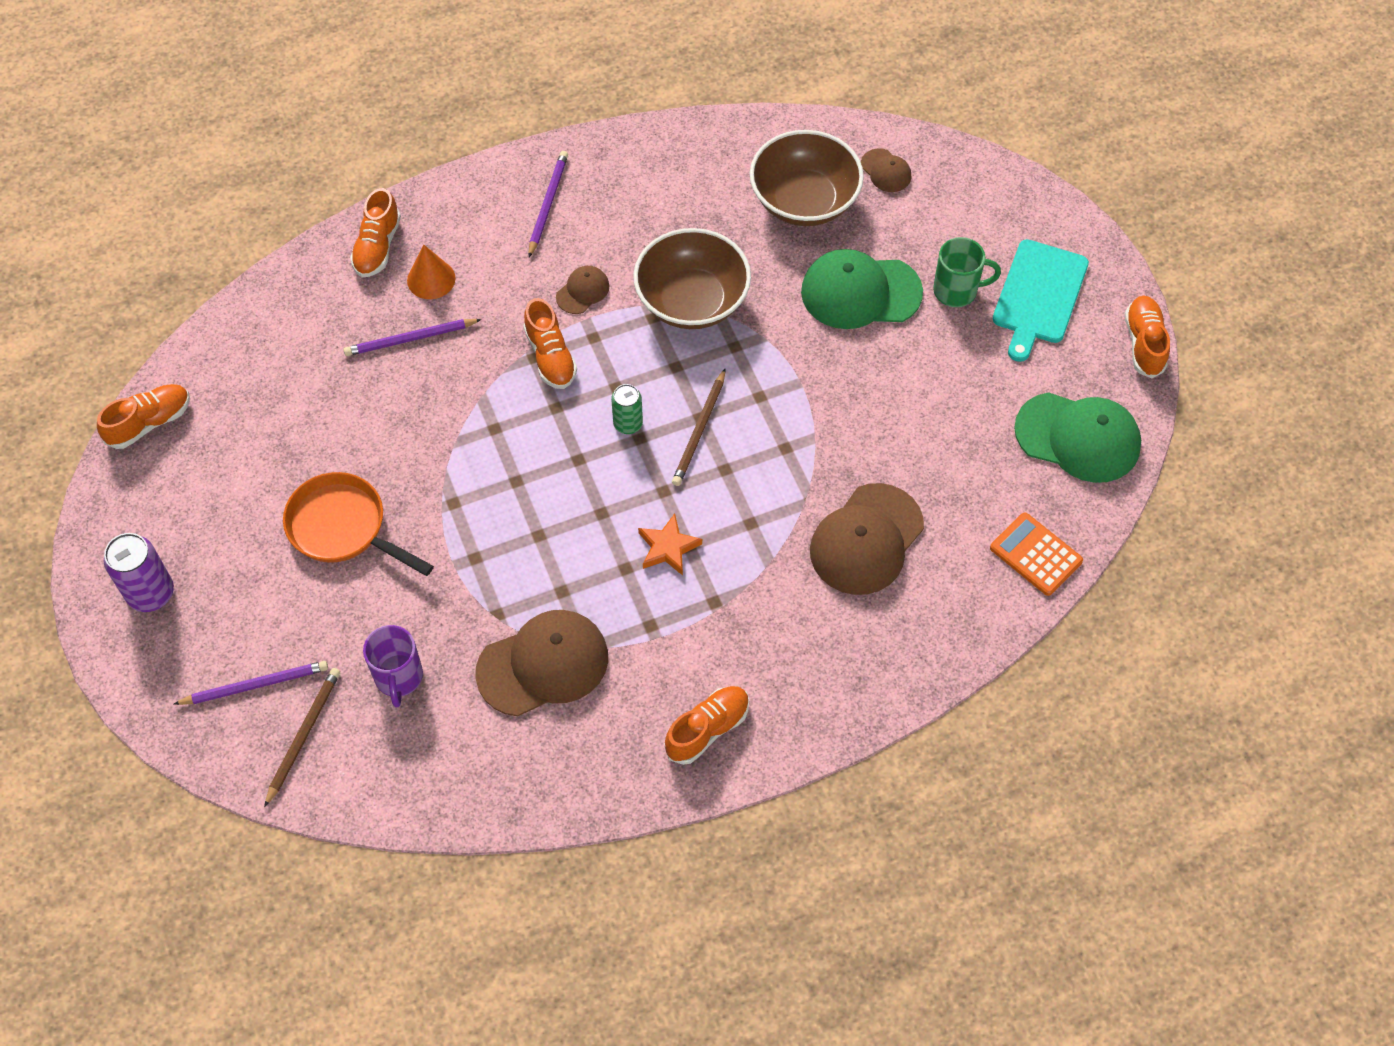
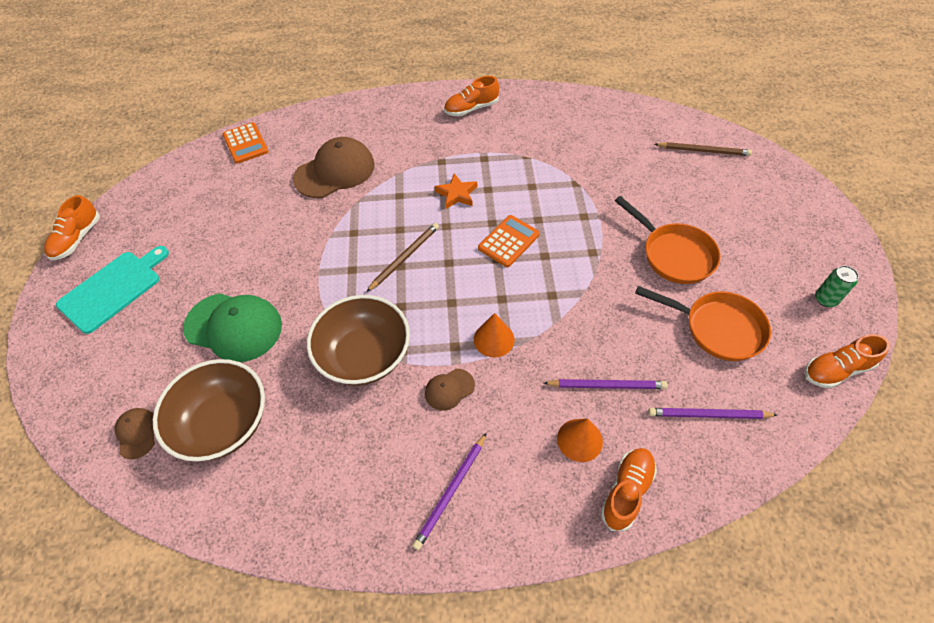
camera: 160 degrees left, 5 degrees down
purple can [104,533,174,612] -> none
purple pencil [174,661,328,705] -> purple pencil moved to [648,408,777,419]
brown pencil [264,668,340,807] -> brown pencil turned 120 degrees counterclockwise [654,142,752,156]
purple mug [363,625,423,708] -> none
brown cap [475,610,608,716] -> none
orange shoe [523,298,577,389] -> orange cone [474,313,514,357]
green can [611,384,643,434] -> green can moved to [815,265,859,307]
green mug [933,237,1001,307] -> none
green cap [1014,392,1141,483] -> none
none -> orange calculator [478,215,540,267]
none -> orange pan [635,286,771,361]

